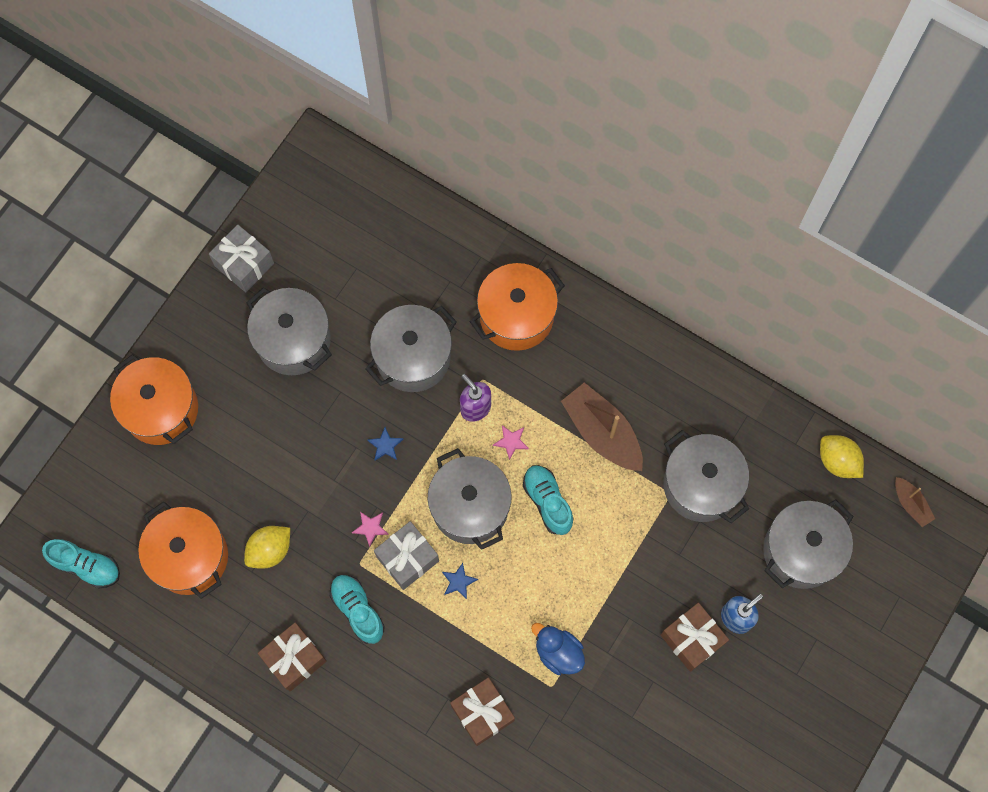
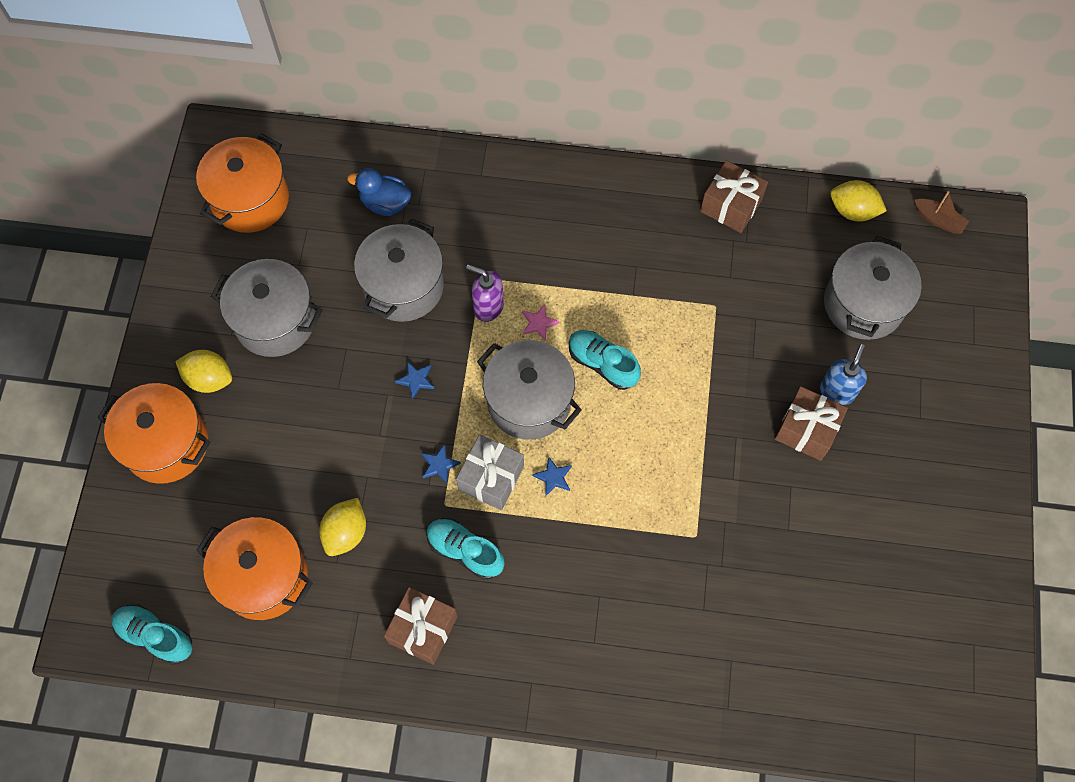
camera: 25 degrees left, 5 degrees down
turquoise shoe [42,539,120,588] -> turquoise shoe turned 150 degrees counterclockwise [112,604,192,665]
grey gift [209,224,274,292] -> none
pink star [352,512,389,547] -> blue star [421,444,461,483]
brown gift [450,677,515,746] -> brown gift moved to [700,160,768,233]
orange pot [470,263,565,351] -> orange pot moved to [196,134,289,233]
blue duck [531,623,585,675] -> blue duck moved to [347,168,411,216]
brown boat [561,382,643,471] -> none
grey pot [664,430,749,523] -> none
none -> yellow lemon [175,350,232,393]

